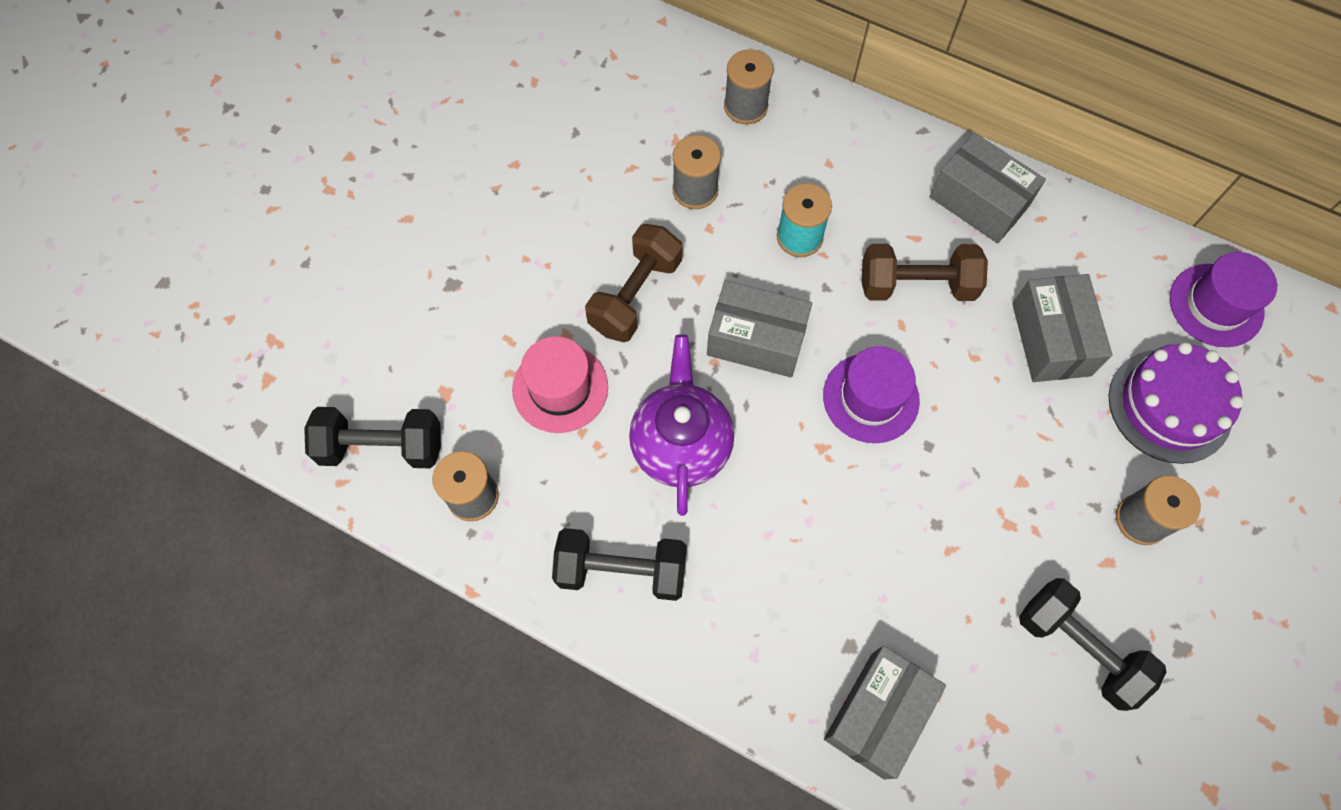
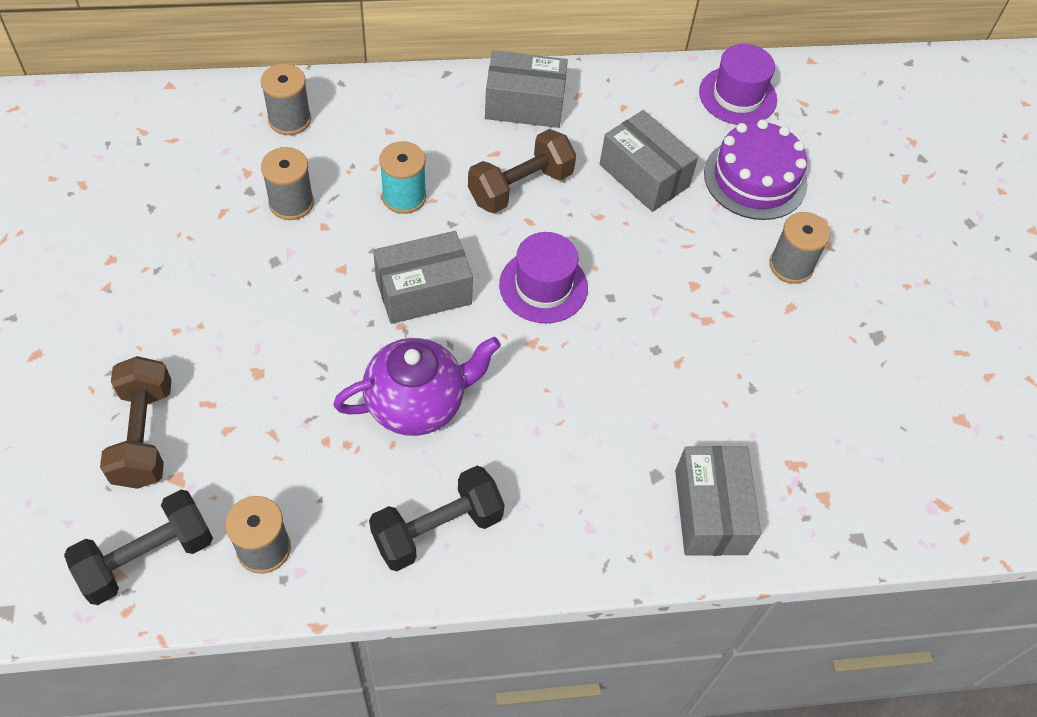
camera: 40 degrees left, 10 degrees down
pink hat [512,336,608,433] -> none
brown dumbbell [585,224,683,342] -> brown dumbbell moved to [100,356,171,489]
purple teapot [629,334,734,516] -> purple teapot turned 105 degrees clockwise [333,337,501,436]
black dumbbell [1019,578,1166,711] -> none

